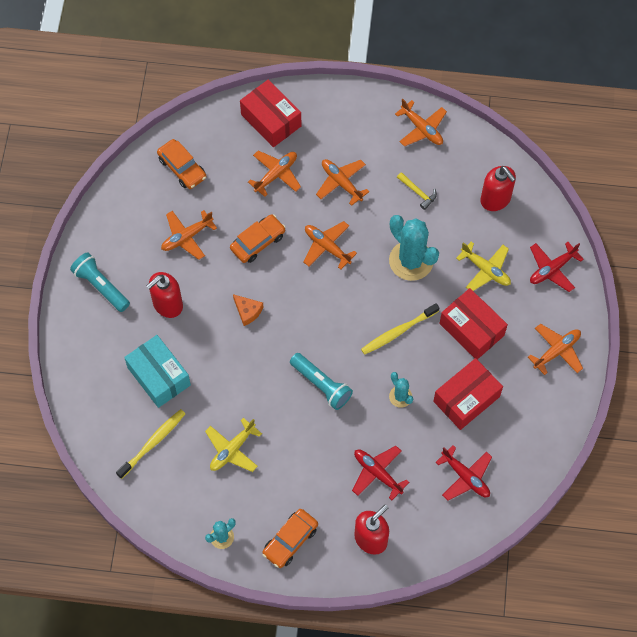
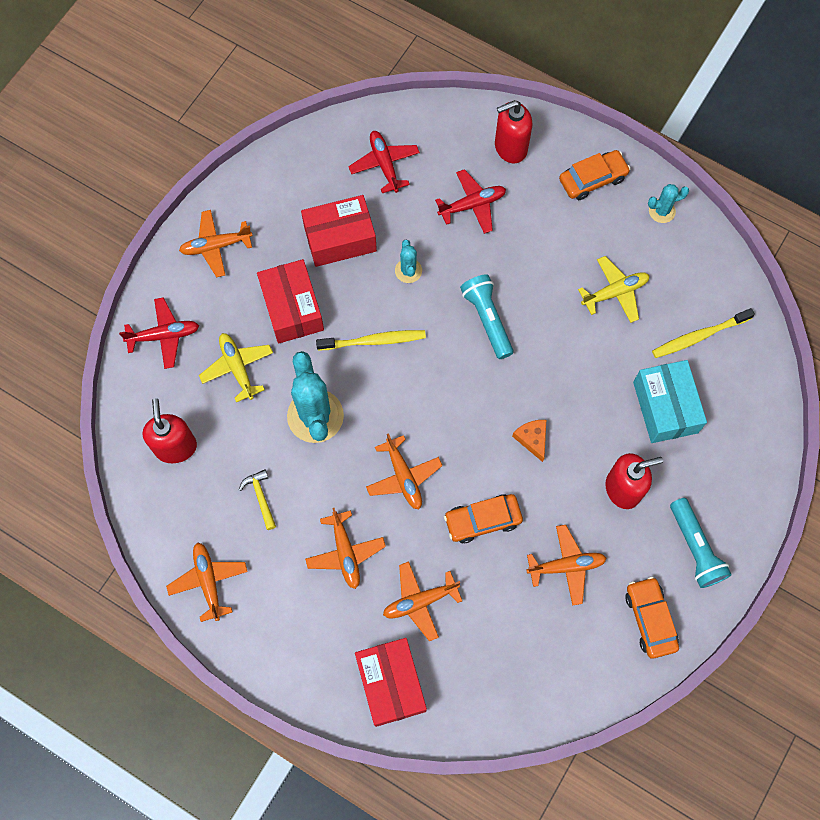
camera: 155 degrees left, 5 degrees up
orange car [157,139,206,189] -> orange car moved to [625,577,679,659]
red plane [352,446,409,500] -> red plane turned 90 degrees counterclockwise [435,169,506,234]

